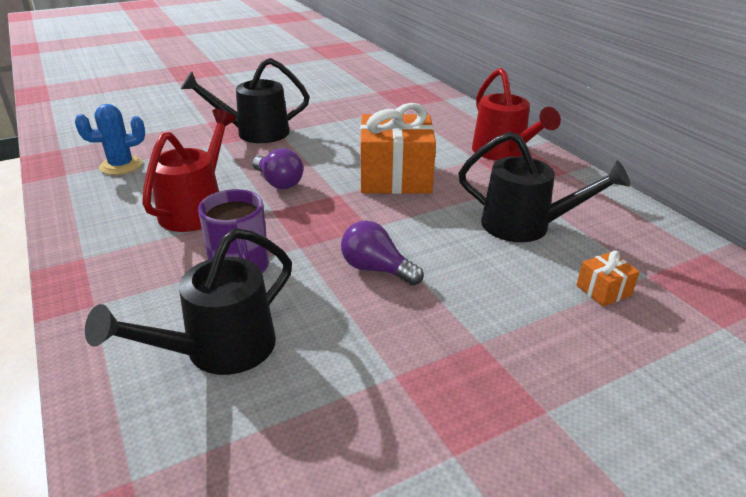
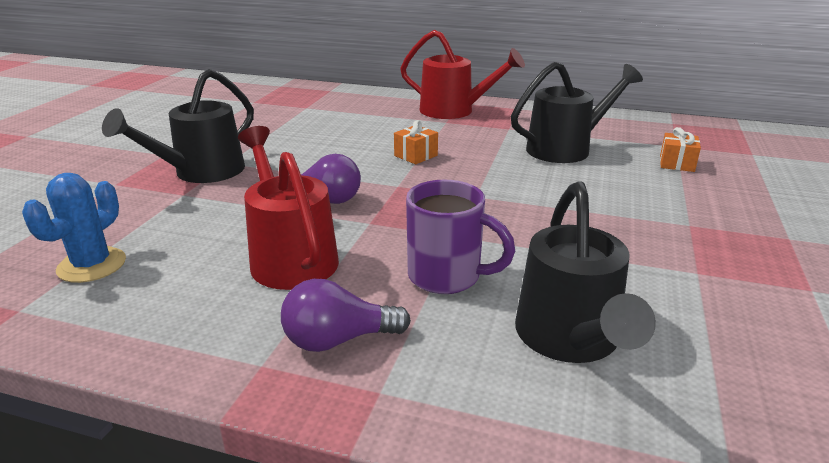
camera: 45 degrees left, 5 degrees down
purple light bulb [341,221,424,285] -> purple light bulb moved to [281,279,411,352]
orange gift [360,103,436,194] -> orange gift [394,120,438,164], size x0.43

